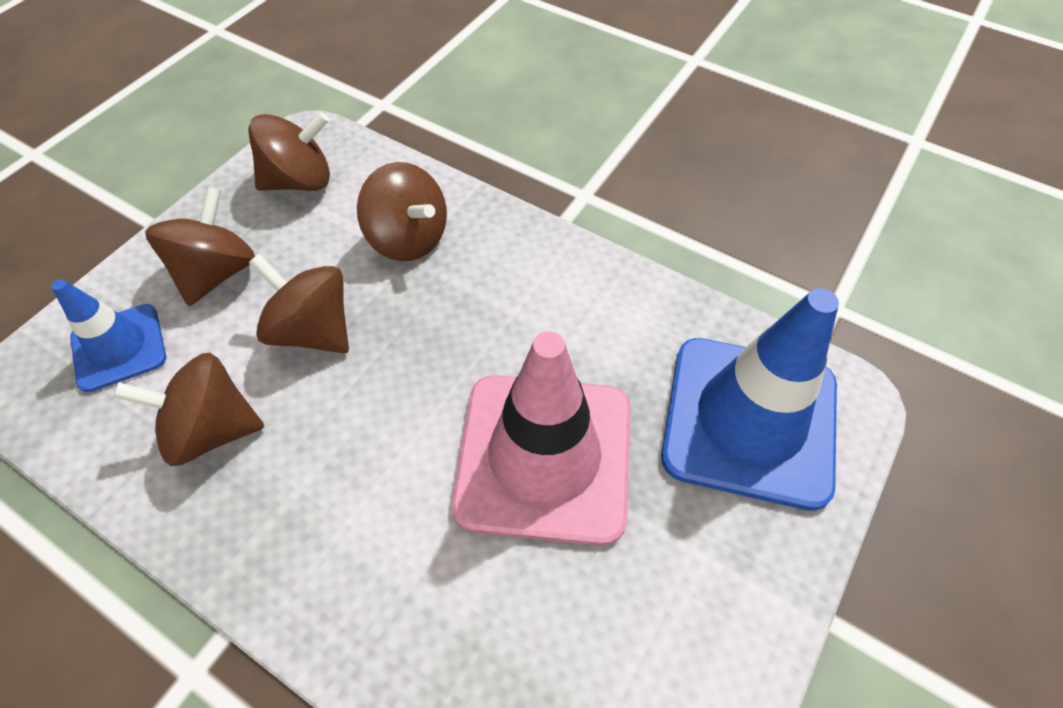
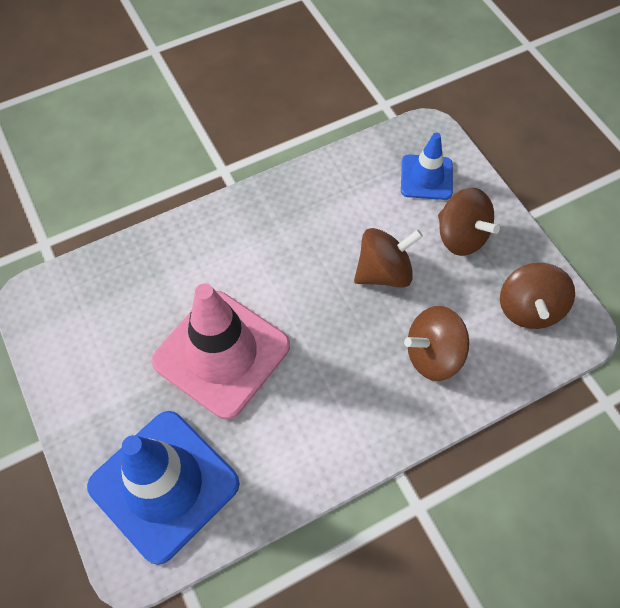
camera: 120 degrees right, 5 degrees up
brown spinning top [113,353,264,466] -> none

